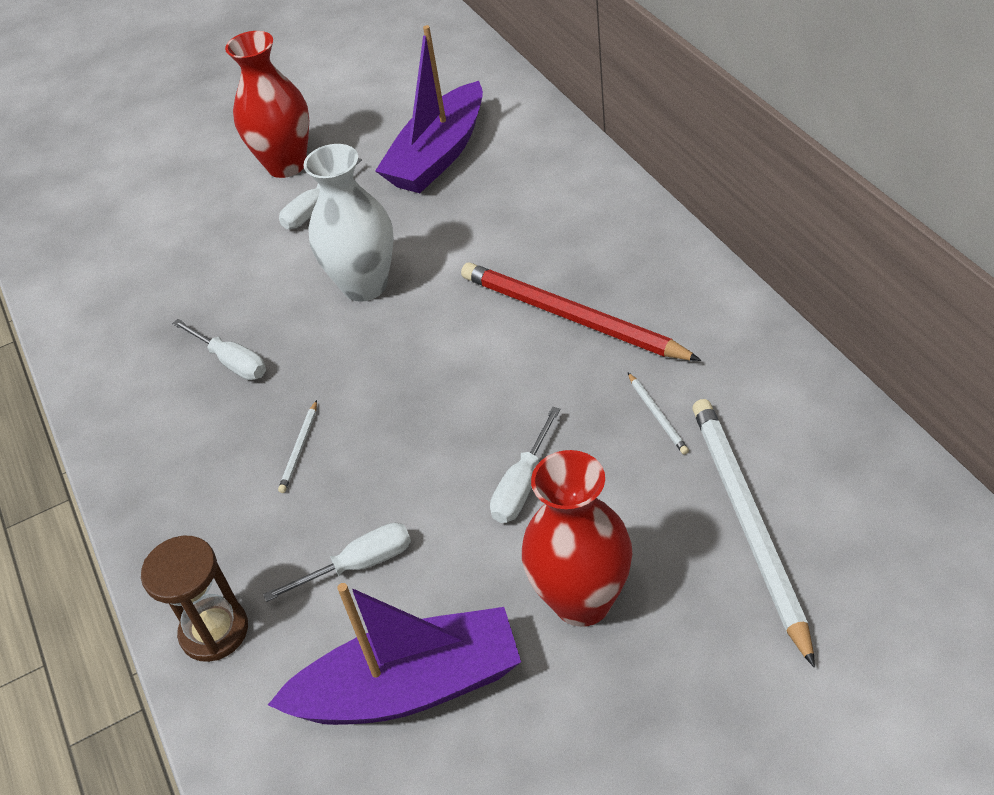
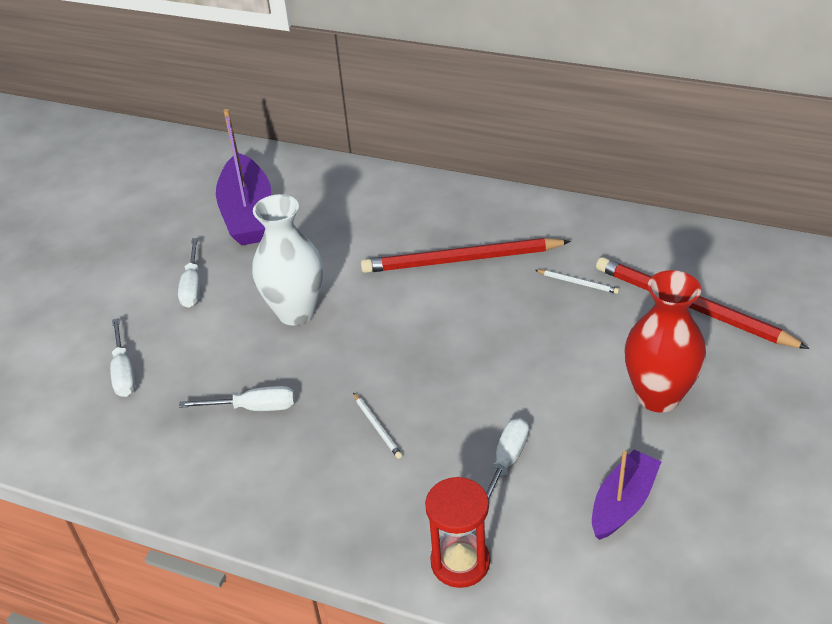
camera: 45 degrees left, 5 degrees down
brown hourglass [141,536,248,662] -> red hourglass [425,477,490,588]
red vase [225,31,309,178] -> none
purple boat [268,583,521,725] -> purple boat [592,450,661,540], size x0.60
white screwdriver [490,407,561,523] -> white screwdriver moved to [110,318,135,397]
white pencil [692,399,815,668] -> red pencil [596,257,809,349]

